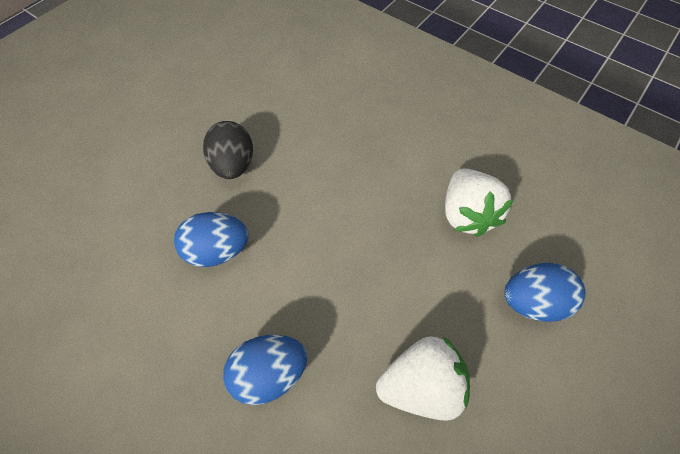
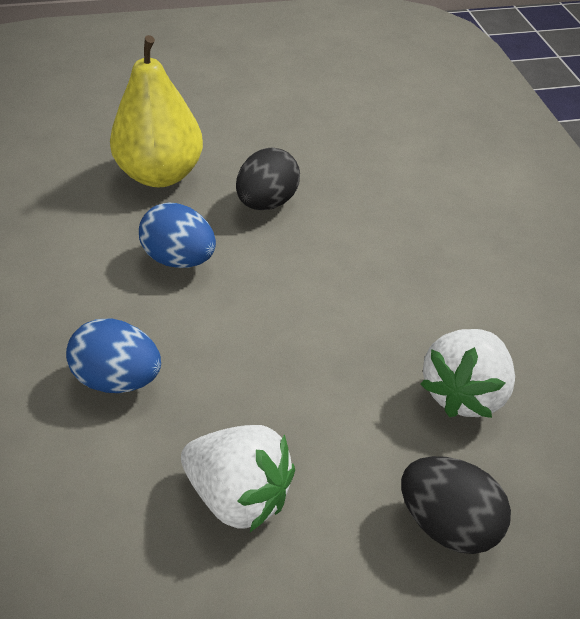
camera: 40 degrees right, 15 degrees down
blue egg [504,263,586,322] -> black egg [401,456,511,554]
none -> yellow pear [110,35,203,187]

